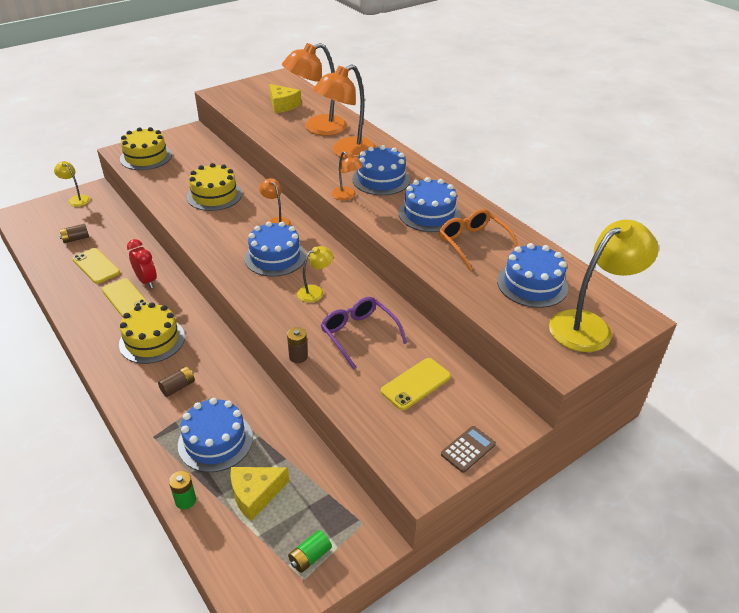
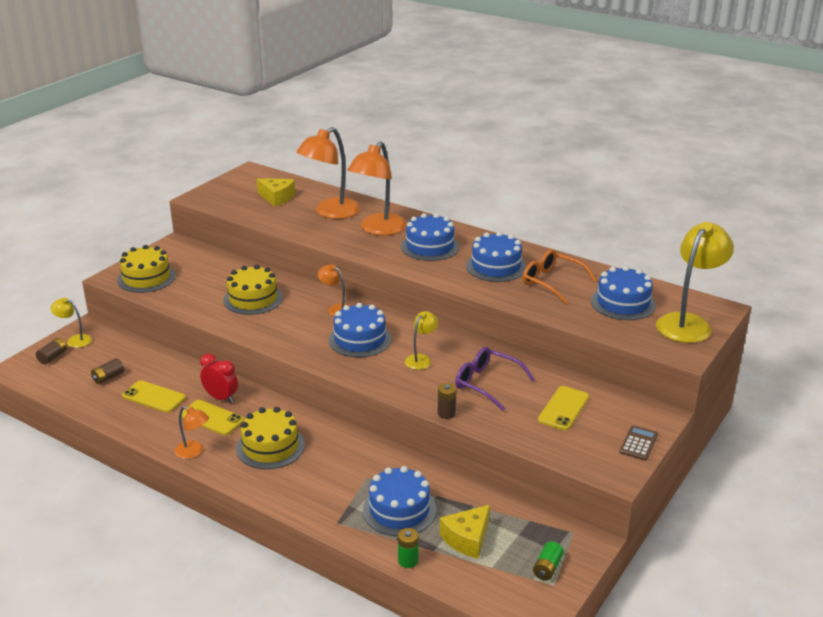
camera: 20 degrees left, 10 degrees down
brown battery [158,366,195,397] -> brown battery moved to [36,338,67,364]
orange lamp [331,151,363,201] -> orange lamp moved to [175,406,209,459]

